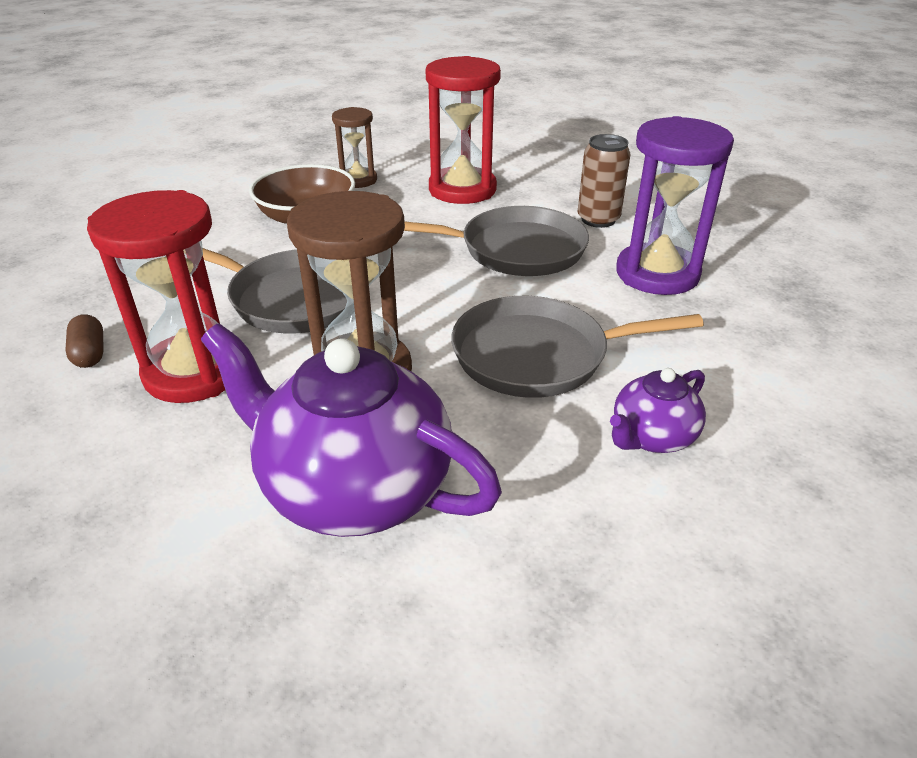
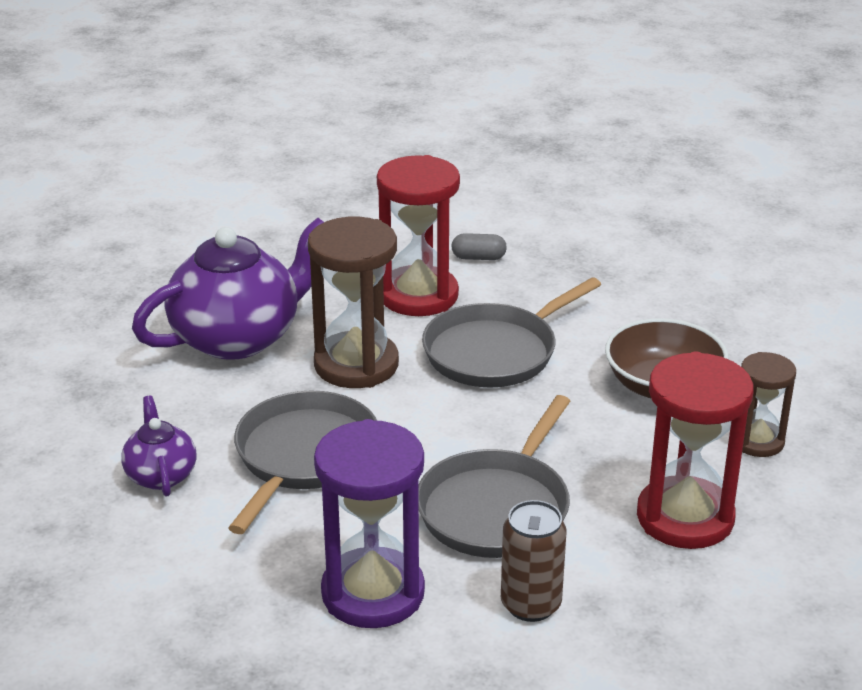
camera: 115 degrees right, 5 degrees down
brown capsule [66,314,103,368] -> grey capsule [451,233,507,260]

